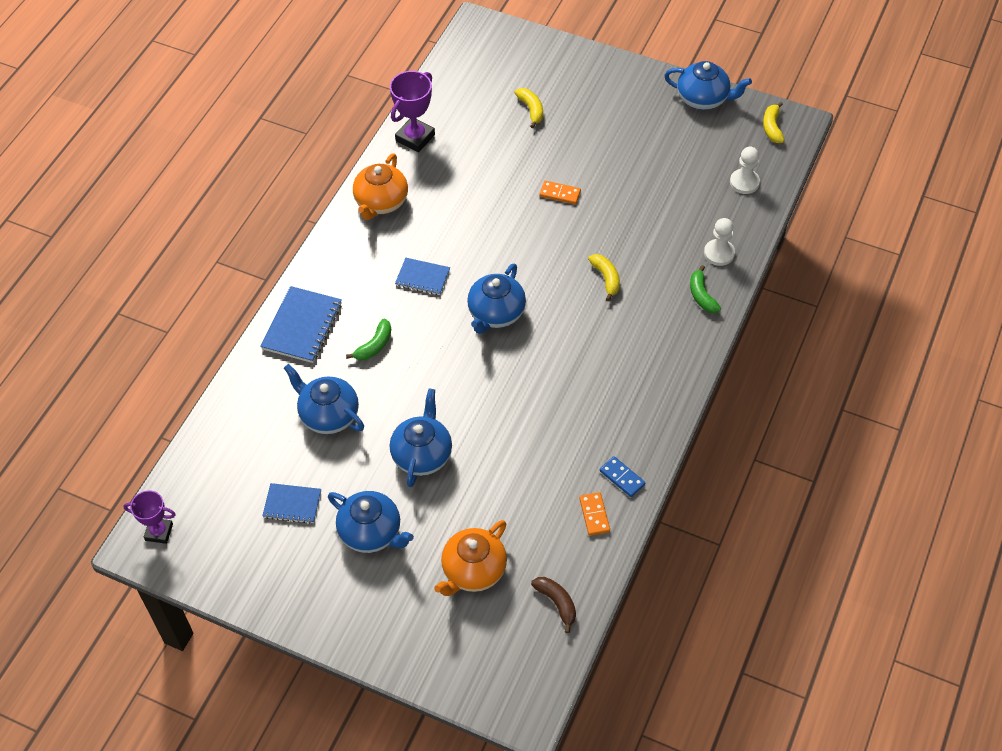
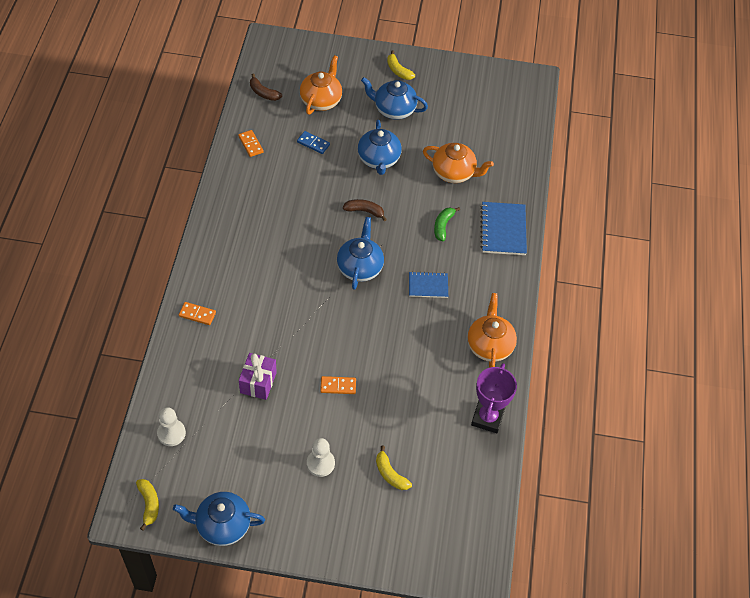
camera: 160 degrees right, 0 degrees up
purple trophy [123,490,176,544] -> none
blue notebook [262,483,321,524] -> none
blue teapot [284,364,364,434] -> orange teapot [423,143,494,183]
yellow banana [588,254,620,301] -> yellow banana moved to [387,50,415,80]
blue domino [600,456,645,497] -> blue domino moved to [297,131,330,154]
green banana [690,265,721,313] -> orange domino [179,302,216,325]
white pawn [704,218,735,266] -> white pawn moved to [307,438,335,477]
none -> purple gift [239,353,277,400]
none -> brown banana [343,199,387,221]

